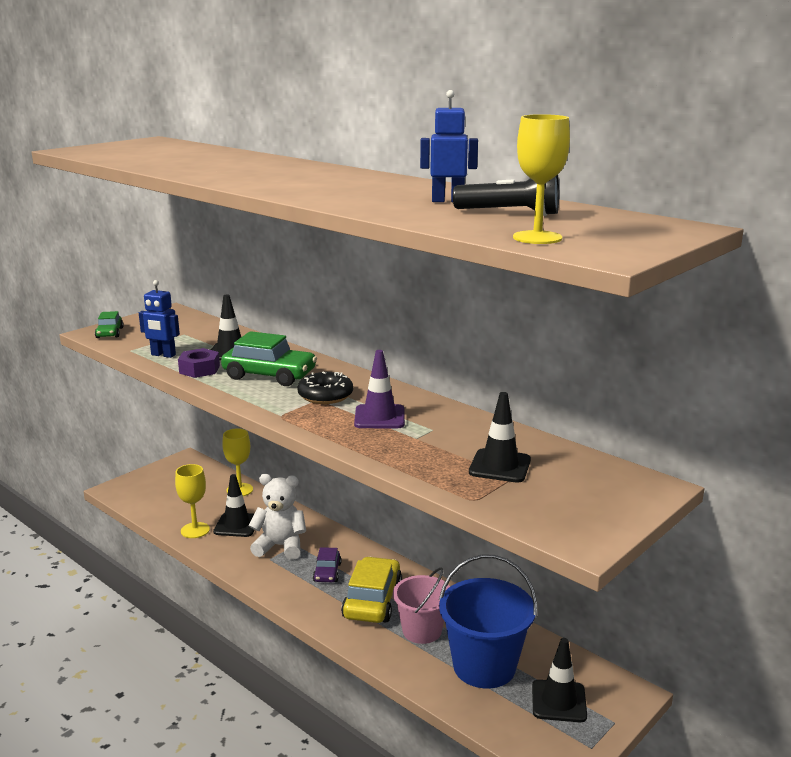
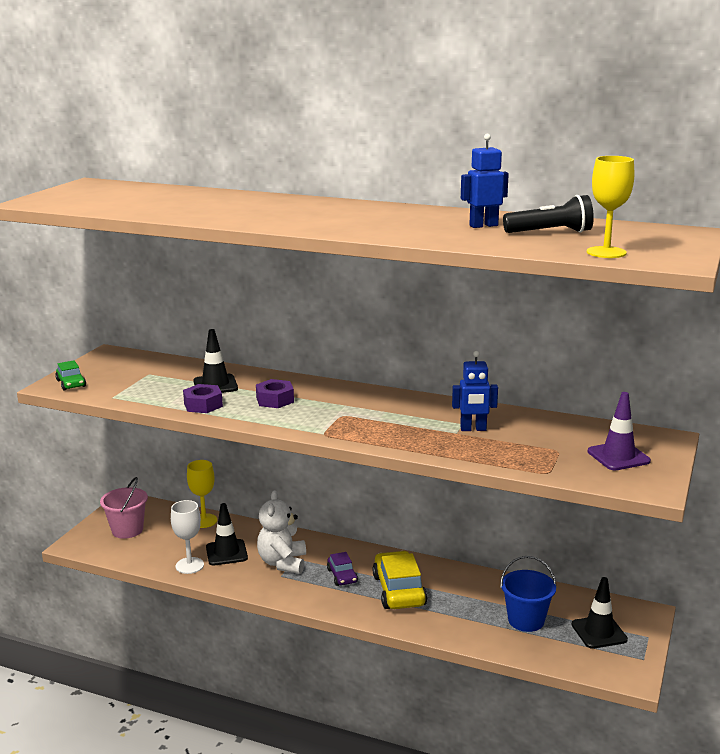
camera: 20 degrees left, 0 degrees up
blue robot [139,280,180,358] -> blue robot moved to [452,351,498,431]
yellow goblet [175,464,210,538] -> white goblet [171,500,204,574]
green car [221,331,317,386] -> purple nut [256,379,294,408]
white teddy bear [248,474,306,560] -> white teddy bear turned 75 degrees counterclockwise [257,490,306,574]
black donut [298,372,353,404] -> none
purple traffic cone [354,350,405,428] -> purple traffic cone moved to [587,392,651,471]
pink bucket [393,567,450,644] -> pink bucket moved to [100,477,148,539]
blue bucket [439,554,537,688] -> blue bucket [500,556,556,632], size x0.66
black traffic cone [469,392,531,483] -> none

